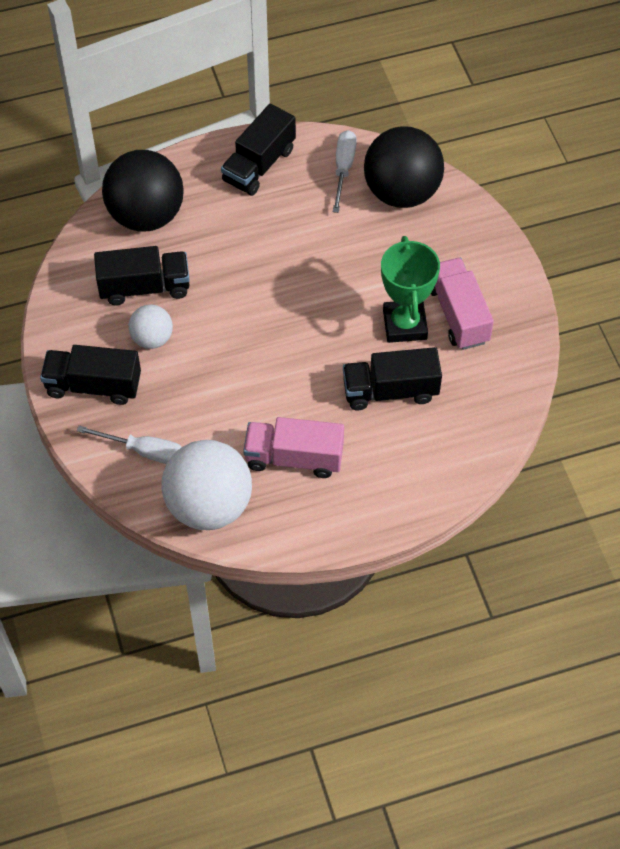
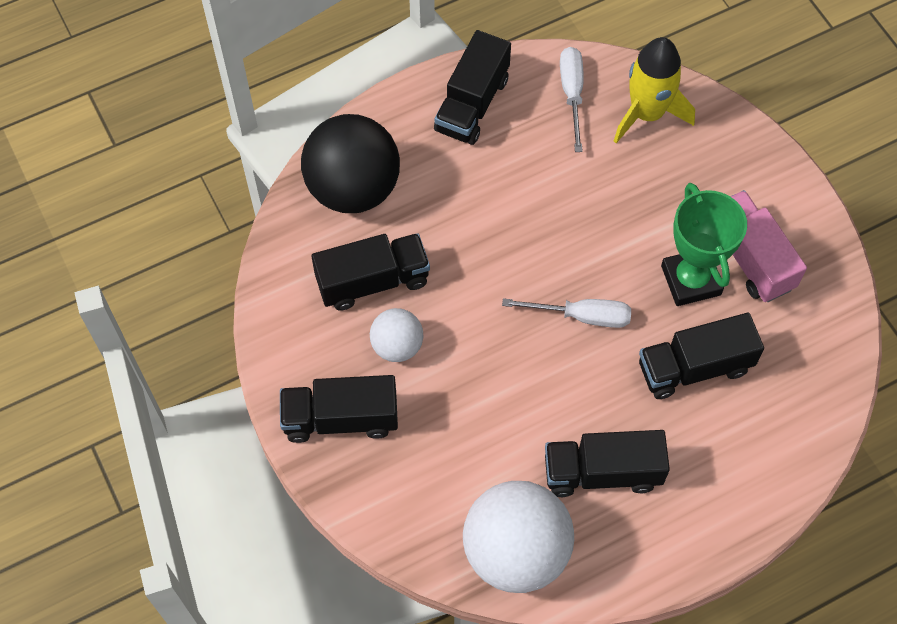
camera: 10 degrees left, 5 degrees up
white screwdriver [77,425,182,464] -> white screwdriver moved to [502,298,631,328]
pink truck [243,417,344,478] -> black truck [545,430,670,497]
black ball [364,127,444,208] -> yellow rocket [614,37,695,144]

